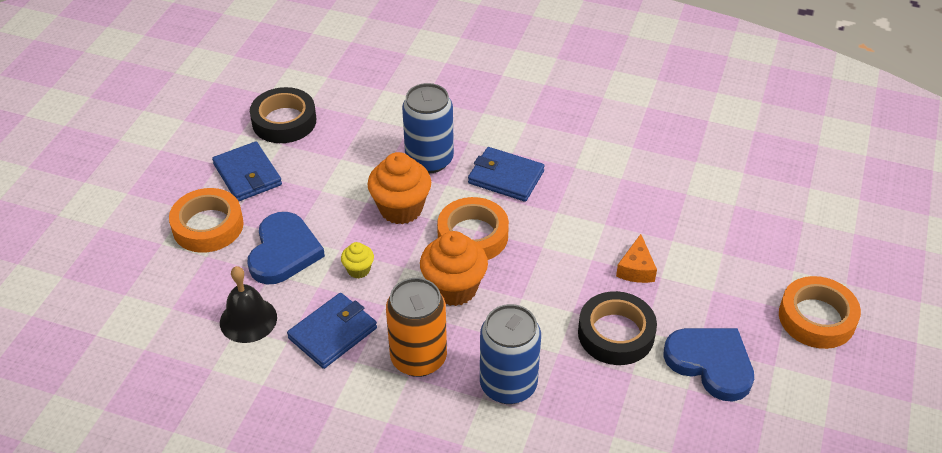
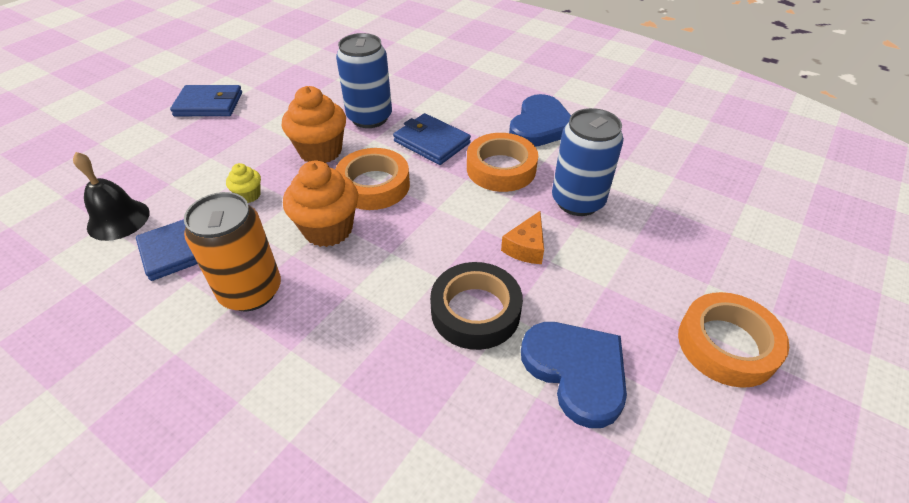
camera: 15 degrees right, 0 degrees up
orange tape [169,188,244,253] -> orange tape moved to [467,133,538,192]
blue wallet [212,141,282,201] -> blue wallet turned 75 degrees counterclockwise [170,85,242,116]
blue heart [247,212,325,284] -> blue heart moved to [509,94,571,147]
black tape [250,87,316,143] -> none
blue can [480,304,541,404] -> blue can moved to [552,108,624,216]

